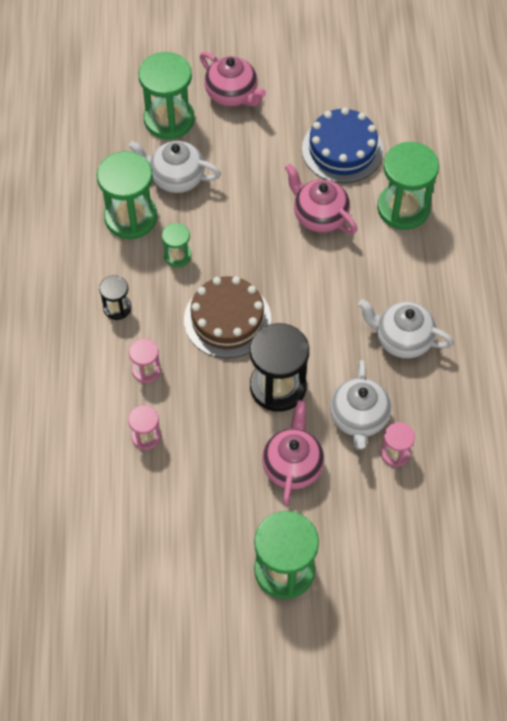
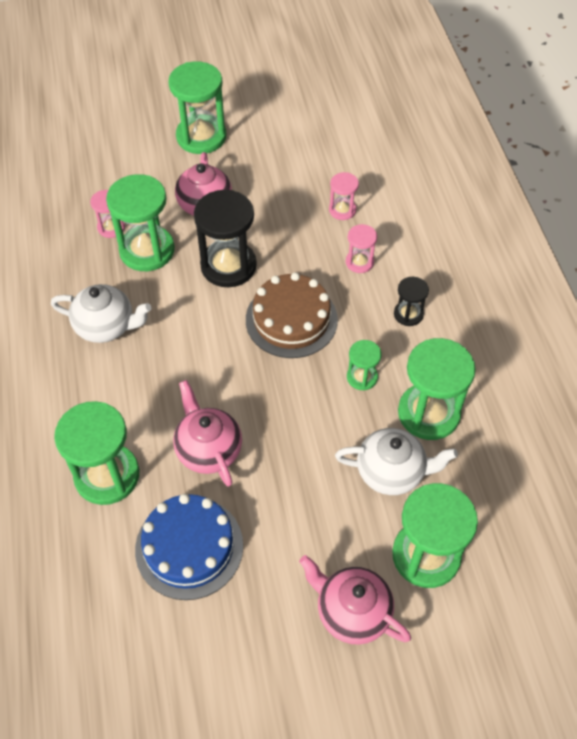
camera: 170 degrees right, 5 degrees down
pink teapot [285,163,357,234] -> pink teapot turned 150 degrees counterclockwise [173,380,242,487]
white teapot [330,360,391,450] -> green hourglass [106,174,175,271]

